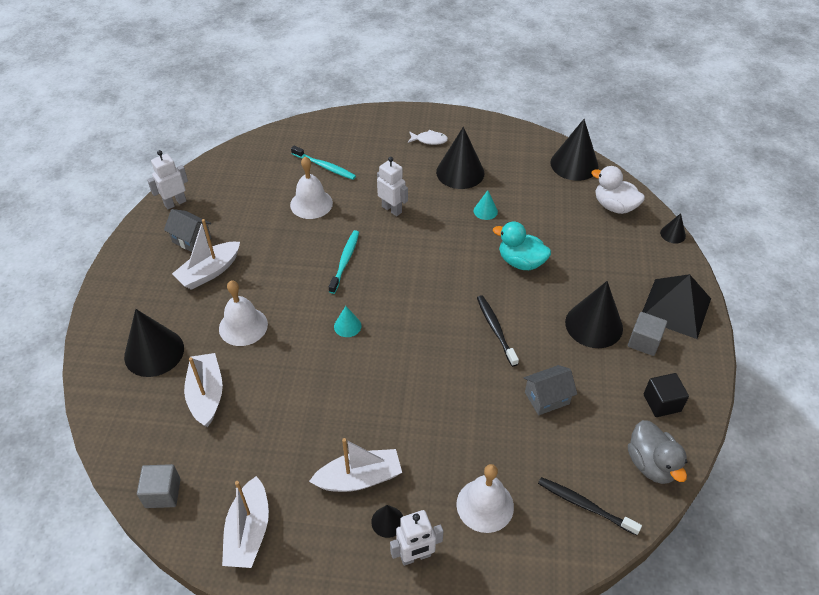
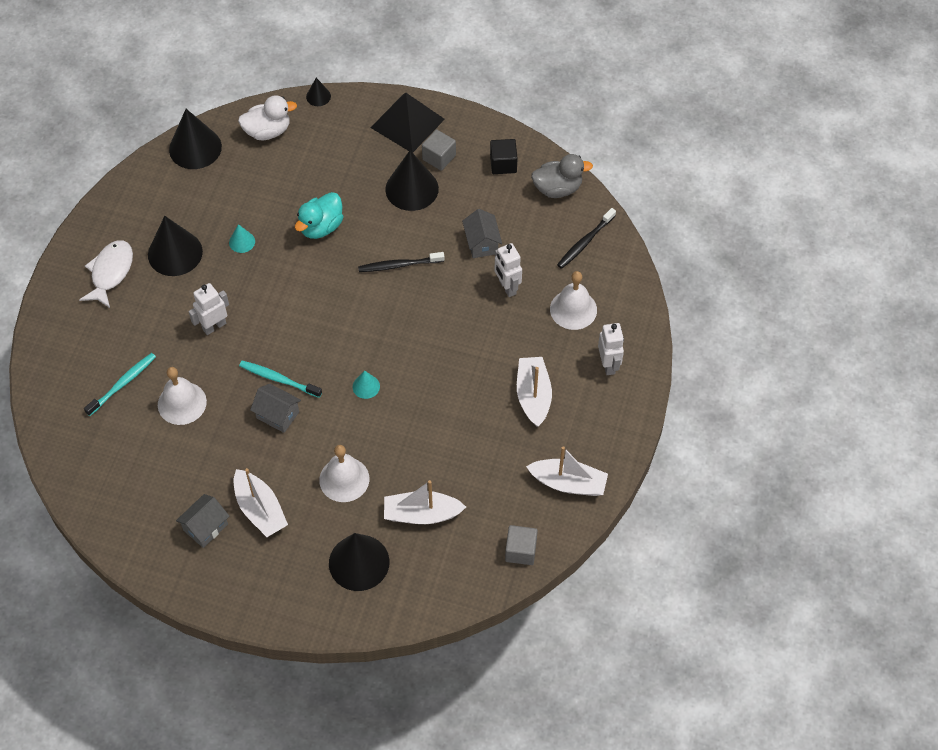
camera: 80 degrees left, 10 degrees up
white robot [147,150,188,209] -> white robot moved to [495,243,522,297]
black cone [371,505,403,538] -> none
white fish [408,129,448,145] -> white fish [79,240,133,308], size x1.65
white duck [591,166,645,214] -> white duck turned 150 degrees counterclockwise [238,95,297,140]
none -> grey house [250,384,301,433]

